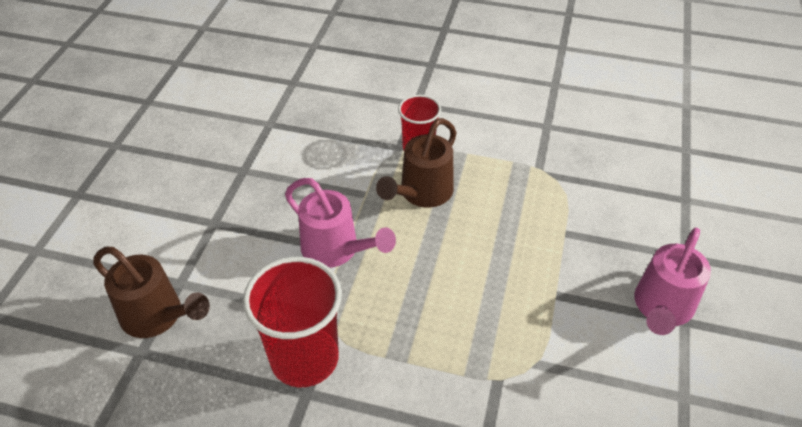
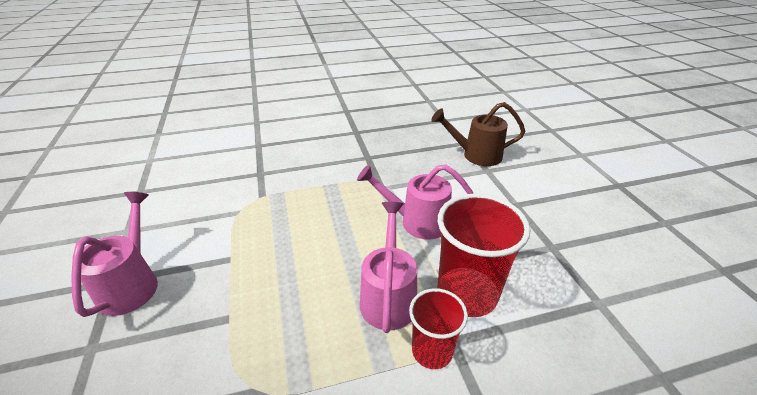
camera: 150 degrees right, 10 degrees down
red cup [243,257,342,387] -> red cup moved to [438,194,531,317]
brown watering can [376,118,457,208] -> pink watering can [360,202,417,333]

